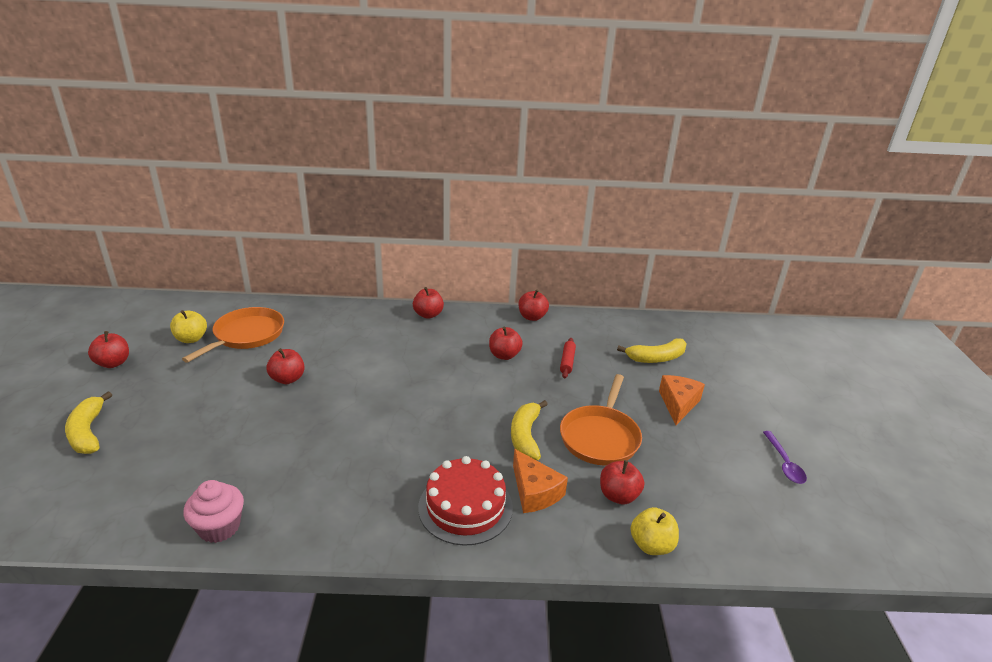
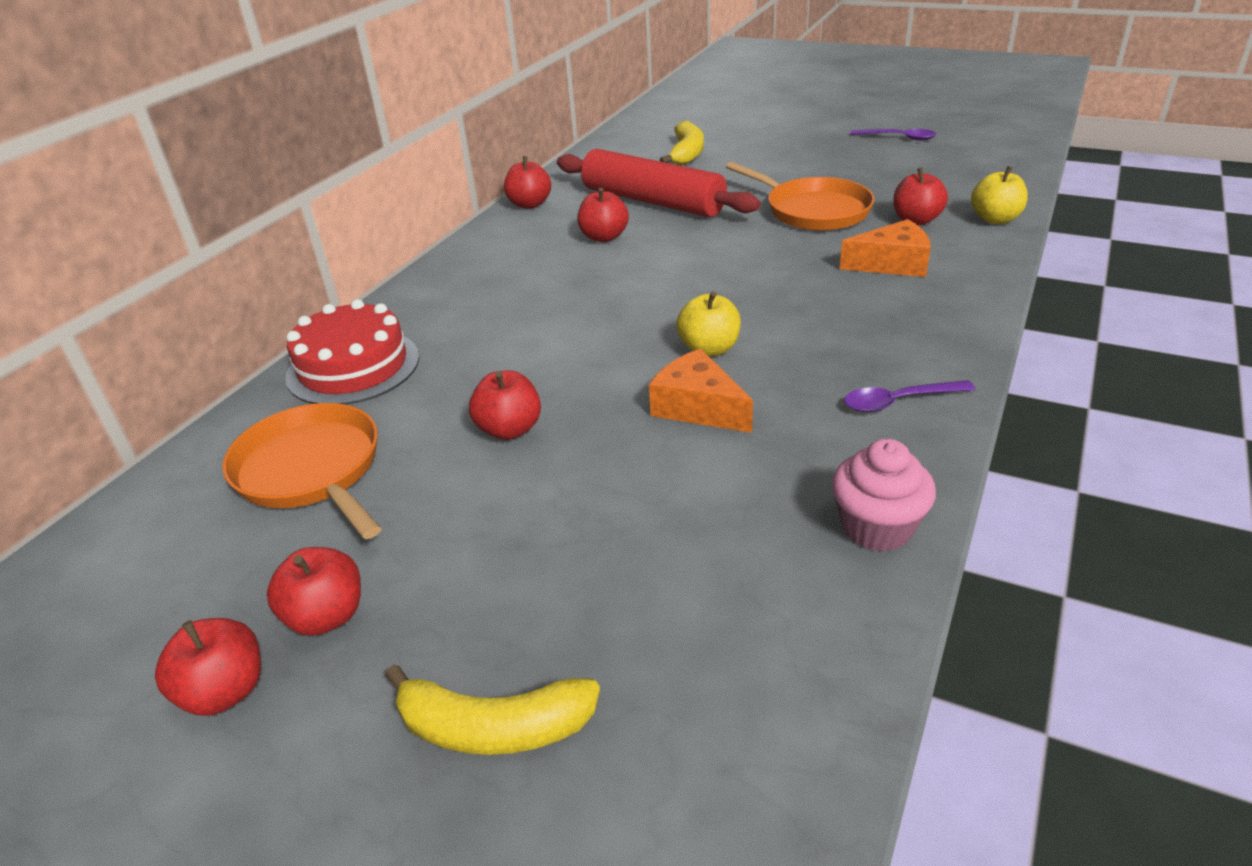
camera: 60 degrees left, 5 degrees up
yellow apple [170,310,207,343] -> yellow apple moved to [676,291,741,357]
red apple [413,287,444,319] -> red apple moved to [267,547,361,636]
red cake [418,456,513,546] -> red cake moved to [285,299,419,405]
yellow banana [511,400,548,460] -> none
red rolling pin [560,338,576,378] -> red rolling pin [557,149,761,217], size x2.45
orange cheese [659,375,705,425] -> orange cheese moved to [649,349,753,433]
none -> purple spoon [844,380,975,412]

